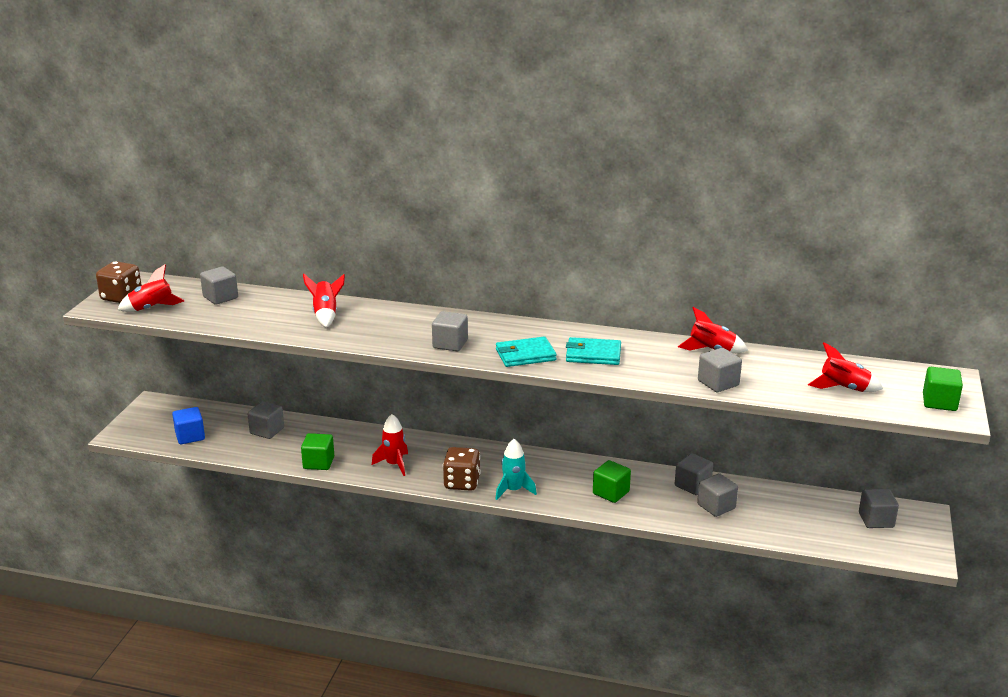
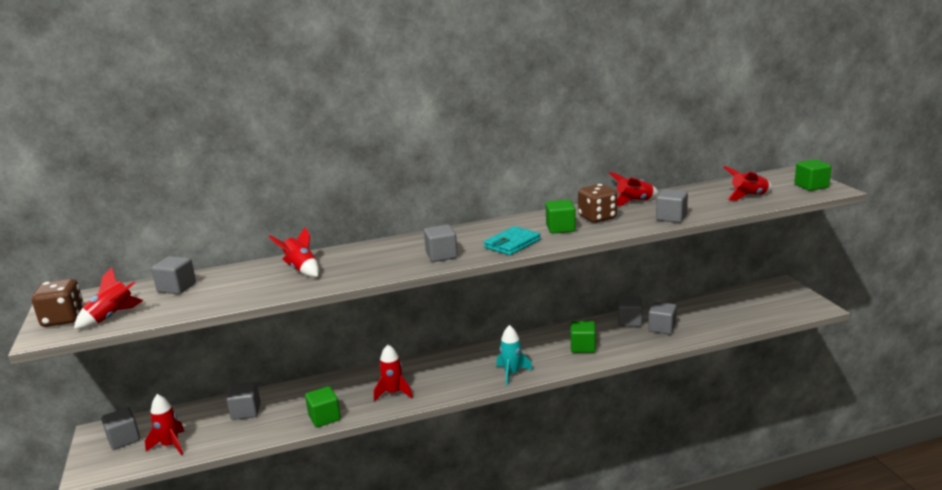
camera: 30 degrees left, 5 degrees down
blue cube [172,407,205,444] -> red rocket [145,394,184,455]
brown dice [443,447,481,491] -> brown dice moved to [578,184,617,223]
turquoise wallet [566,337,621,365] -> green cube [545,200,576,234]
grey cube [859,489,899,528] -> grey cube moved to [101,407,140,450]

